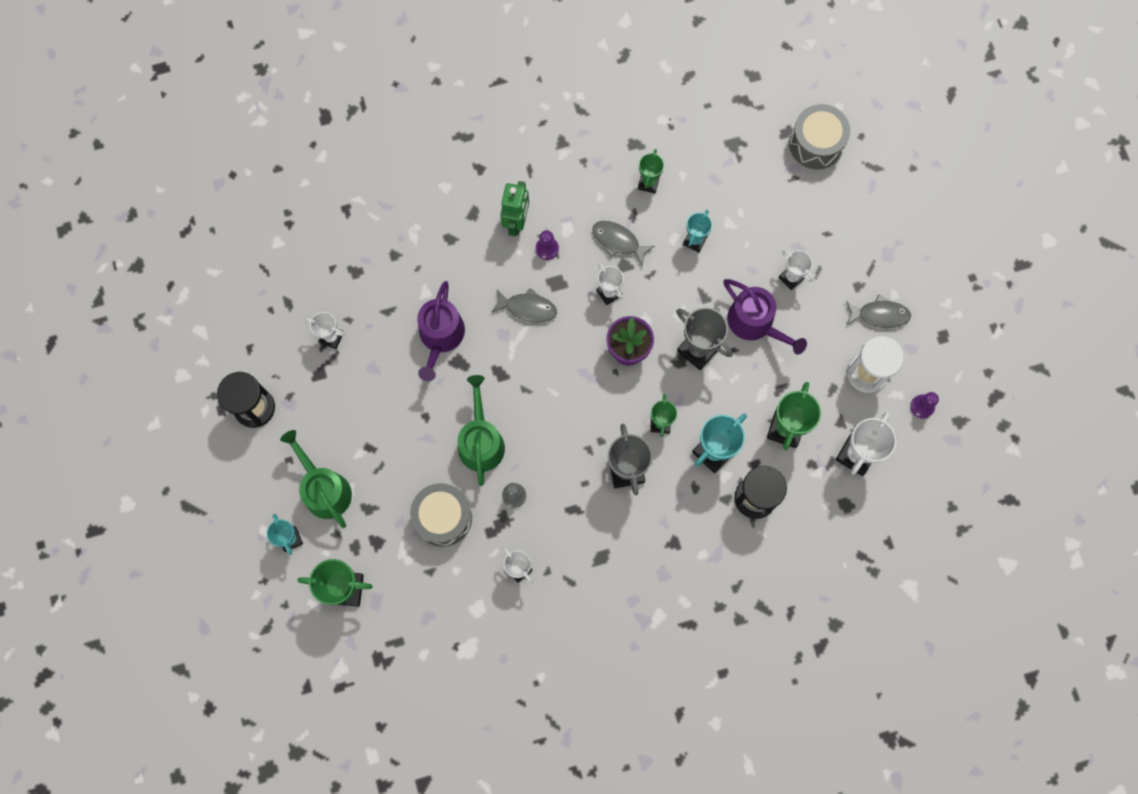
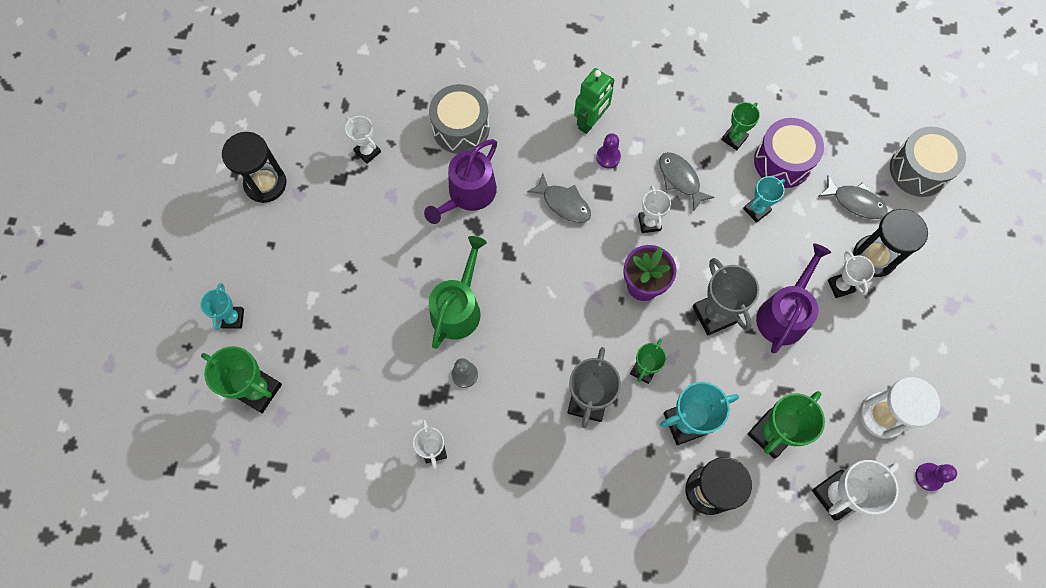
camera: 25 degrees right, 5 degrees down
green watering can [280,430,352,528] -> none
grey drum [410,483,472,547] -> grey drum moved to [429,84,489,154]
purple watering can [724,279,807,355] -> purple watering can turned 135 degrees counterclockwise [756,243,831,353]
grey fish [846,295,911,328] -> grey fish moved to [818,175,888,219]
none -> purple drum [754,118,824,188]
none -> black hourglass [853,209,928,277]

